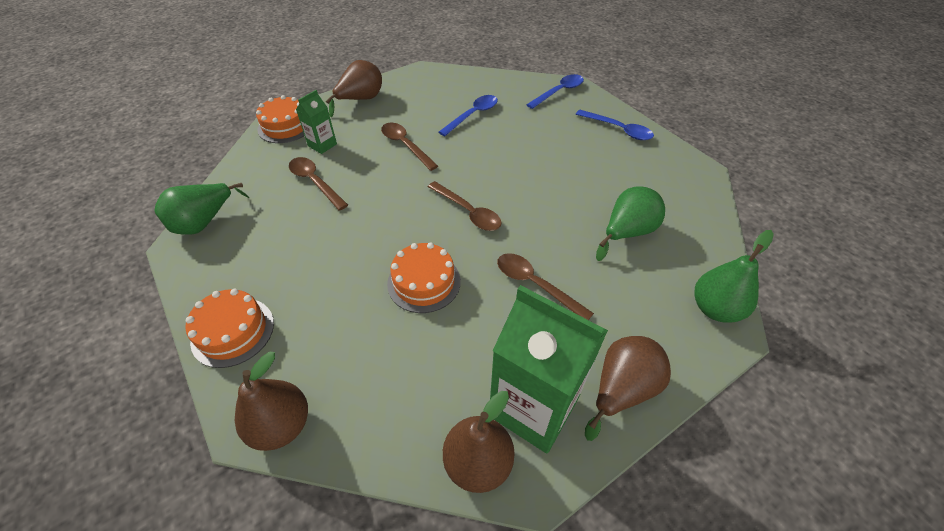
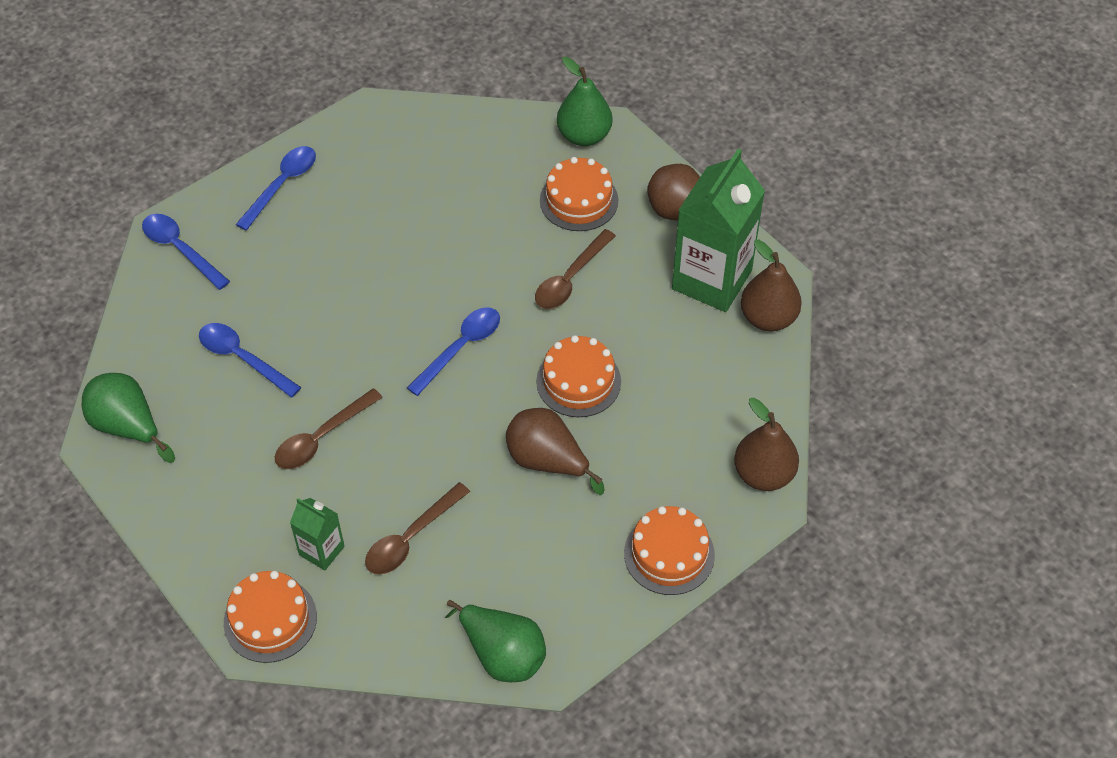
camera: 95 degrees left, 5 degrees up
brown pear [326,60,382,117] -> brown pear moved to [506,408,605,495]
brown spoon [428,181,502,231] -> blue spoon [407,307,500,396]
green pear [596,186,665,261] -> green pear moved to [82,373,175,463]
none -> orange cake [540,157,618,231]

